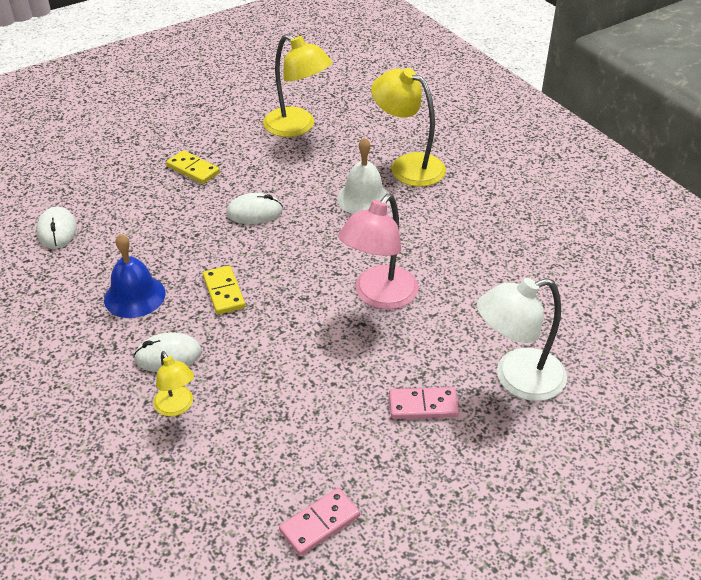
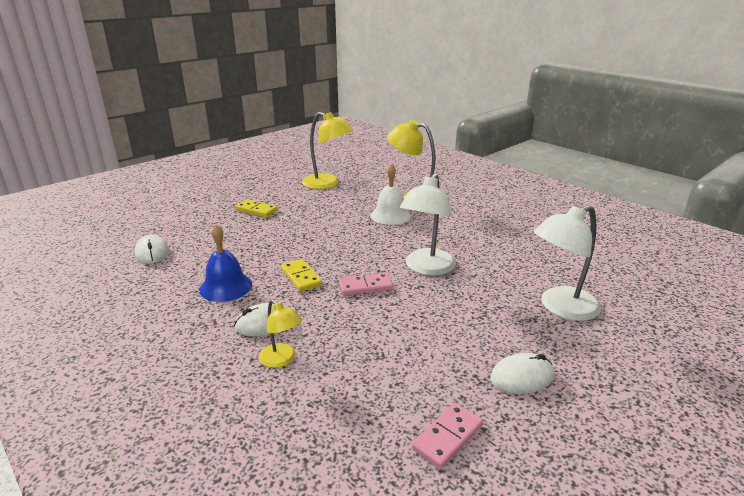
camera: 10 degrees left, 15 degrees down
white mouse [226,193,283,224] -> white mouse moved to [490,353,554,394]
pink lamp [338,194,419,310] -> white lamp [400,173,456,275]
pink domino [389,387,459,419] -> pink domino moved to [339,272,393,296]

